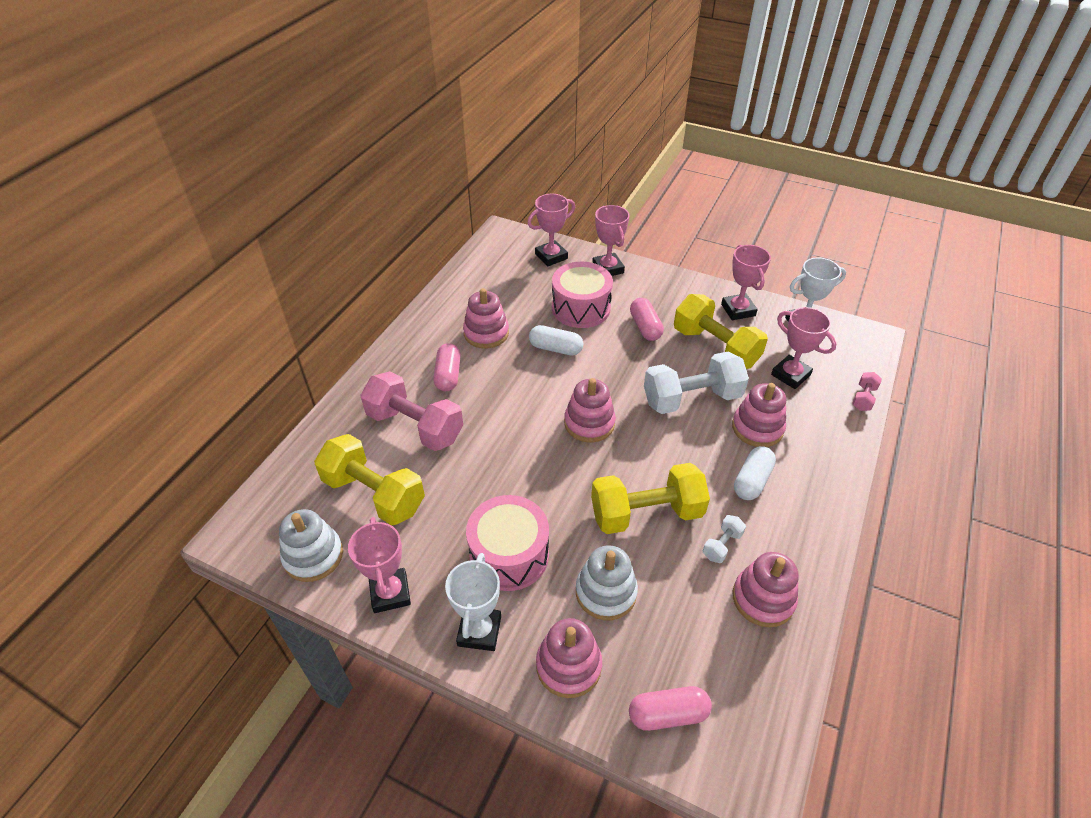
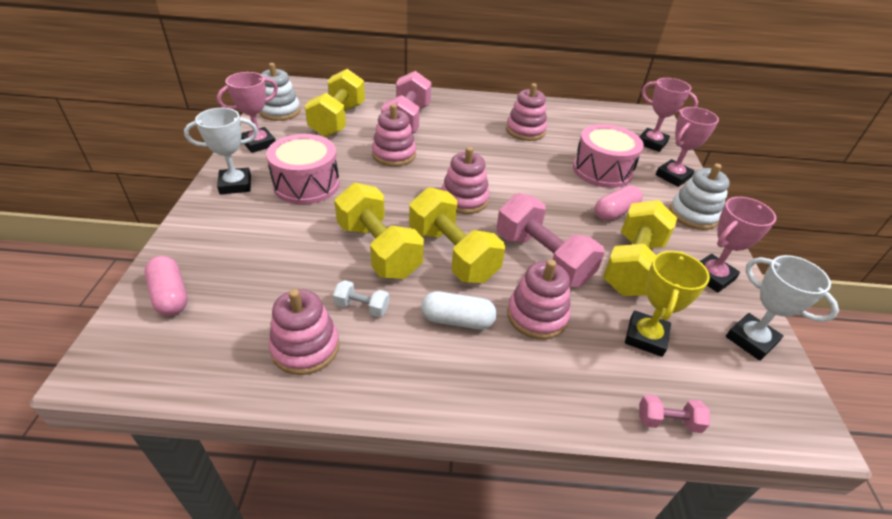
camera: 65 degrees right, 5 degrees down
pink capsule [433,343,461,391] -> none
white capsule [529,325,583,356] -> none
pink stacking toy [536,618,602,698] -> pink stacking toy moved to [372,104,416,167]
white stacking toy [576,545,638,620] -> white stacking toy moved to [670,164,730,230]
white dumbbell [644,352,749,414] -> pink dumbbell [497,193,605,287]
pink trophy [771,307,836,389] -> yellow trophy [625,251,710,357]
none -> yellow dumbbell [409,187,505,283]

